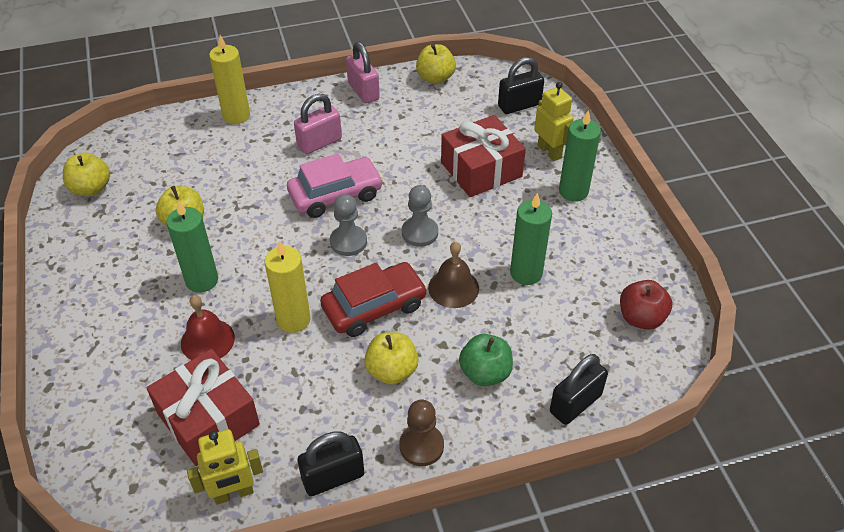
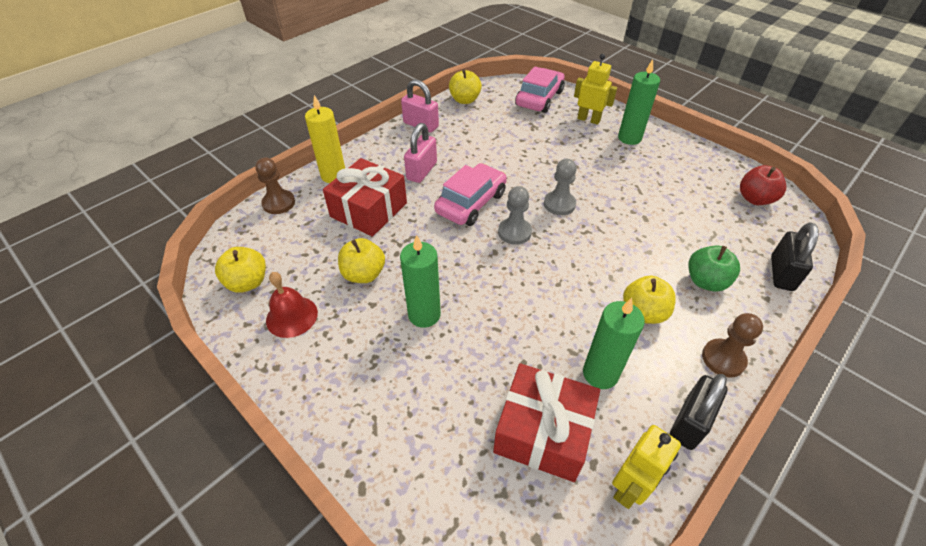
camera: 30 degrees left, 0 degrees up
red bell [181,295,235,360] -> red bell moved to [266,272,318,338]
yellow candle [265,240,311,333] -> none
red car [320,262,427,337] -> none
brown bell [428,242,479,308] -> none
red gift [441,115,526,197] -> red gift moved to [323,158,407,236]
black padlock [498,57,544,114] -> pink car [515,66,565,113]
green candle [510,193,552,285] -> green candle moved to [583,298,645,389]
none -> brown pawn [255,158,295,214]

